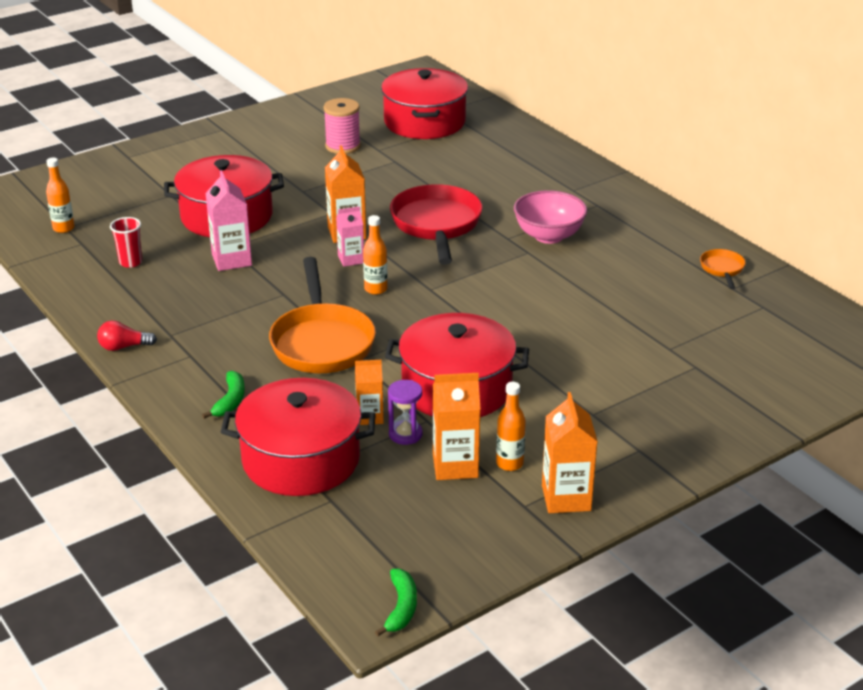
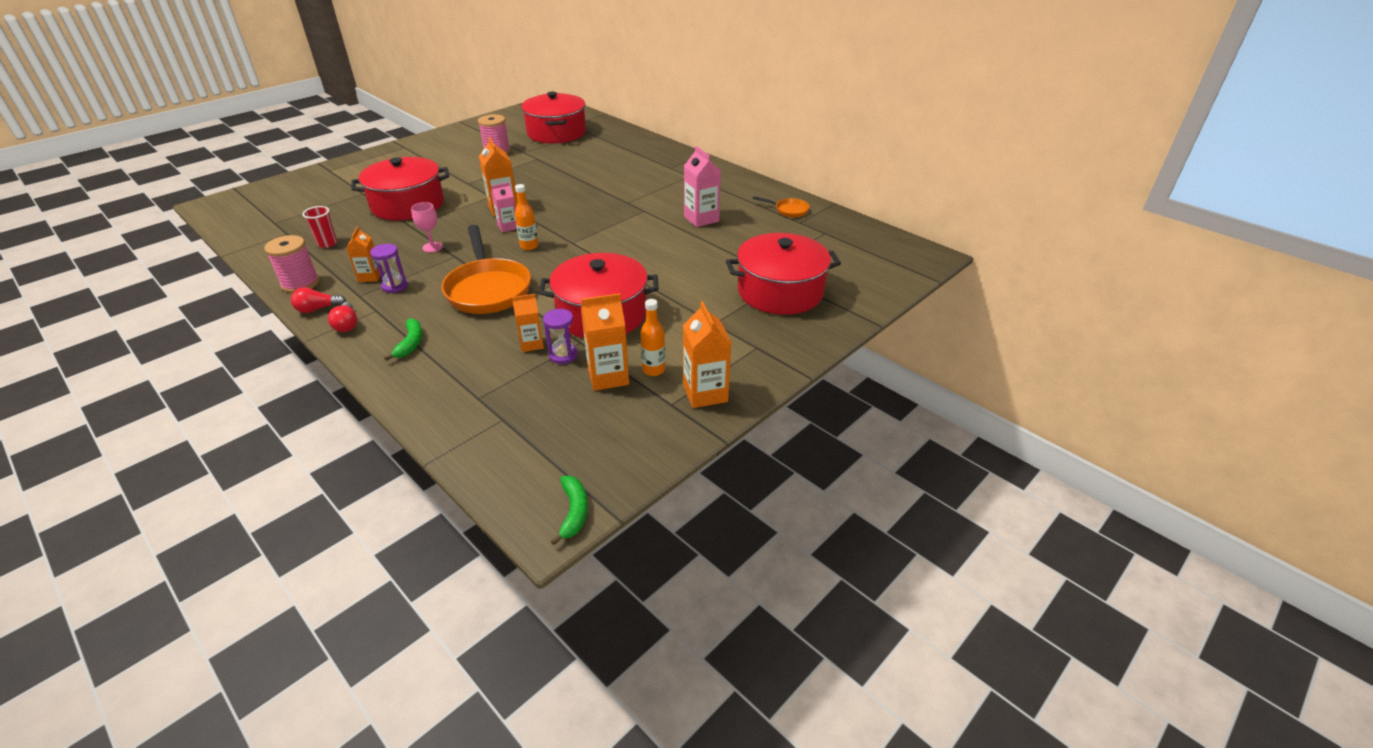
camera: 10 degrees left, 5 degrees up
orange bottle [46,158,75,233] -> none
pink carton [205,170,252,271] -> pink carton moved to [684,146,721,227]
red pot [221,378,376,496] -> red pot moved to [726,233,841,315]
red pan [390,184,482,264] -> none
pink bowl [514,190,587,244] -> none
orange pan [700,249,745,289] -> orange pan turned 120 degrees clockwise [753,196,810,218]
none -> pink spool [264,235,319,293]
none -> red light bulb [328,302,357,332]
none -> orange carton [346,226,380,282]
none -> purple hourglass [370,244,408,293]
none -> pink goblet [411,202,443,252]

